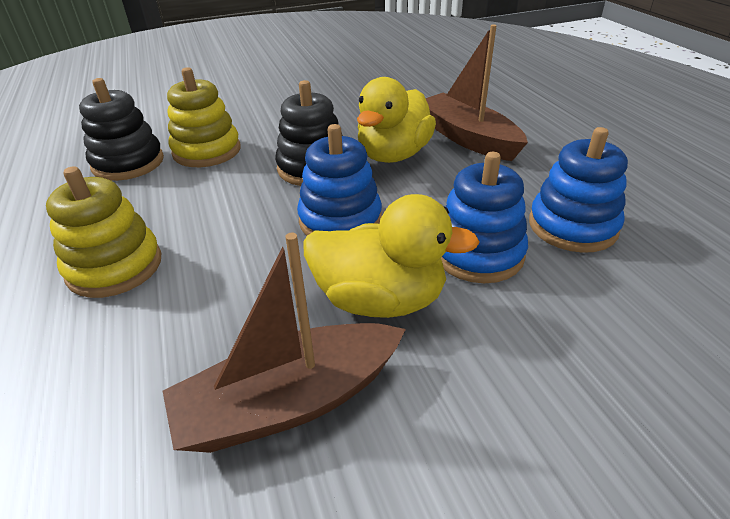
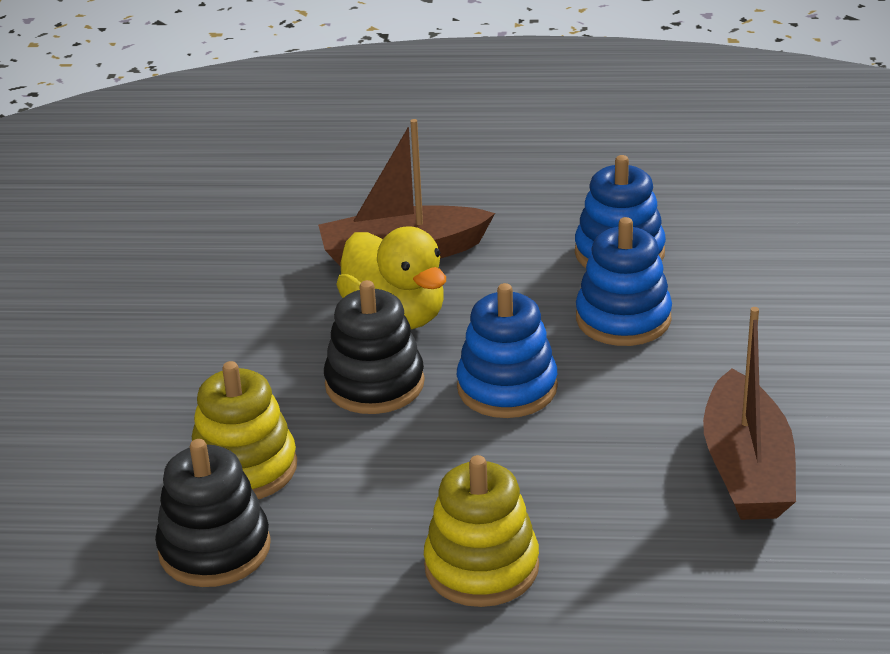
camera: 65 degrees left, 5 degrees down
yellow duck [303,194,480,318] -> none

